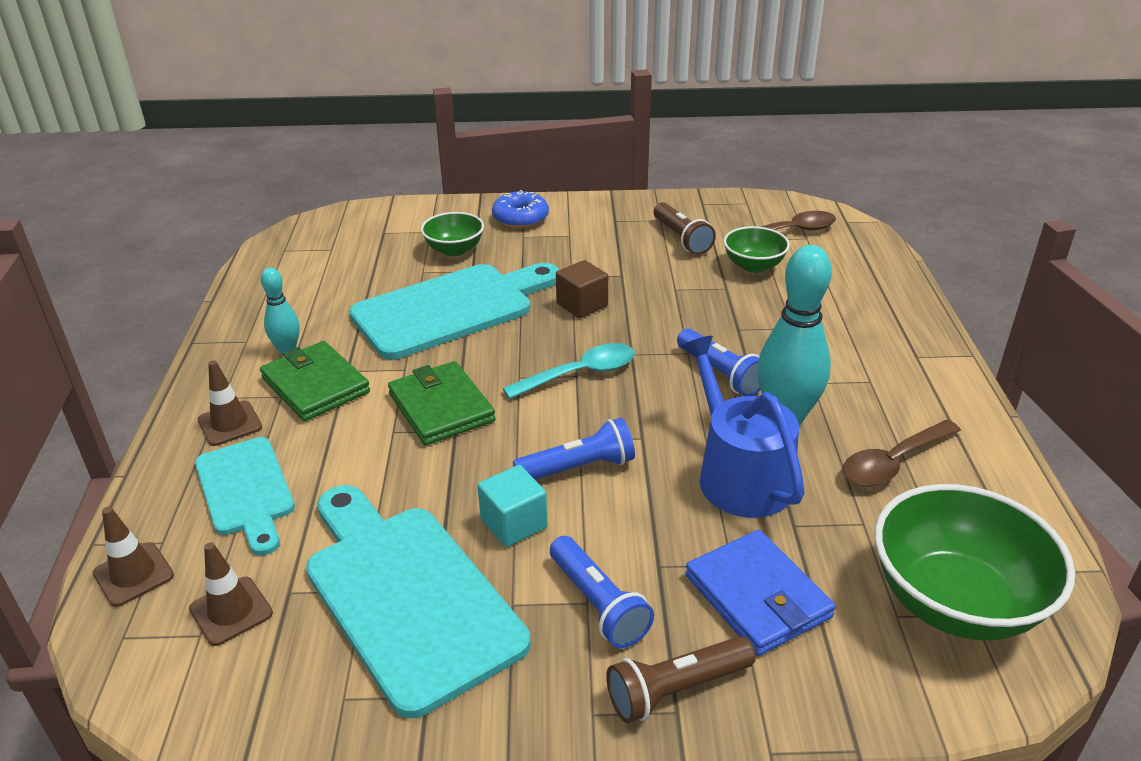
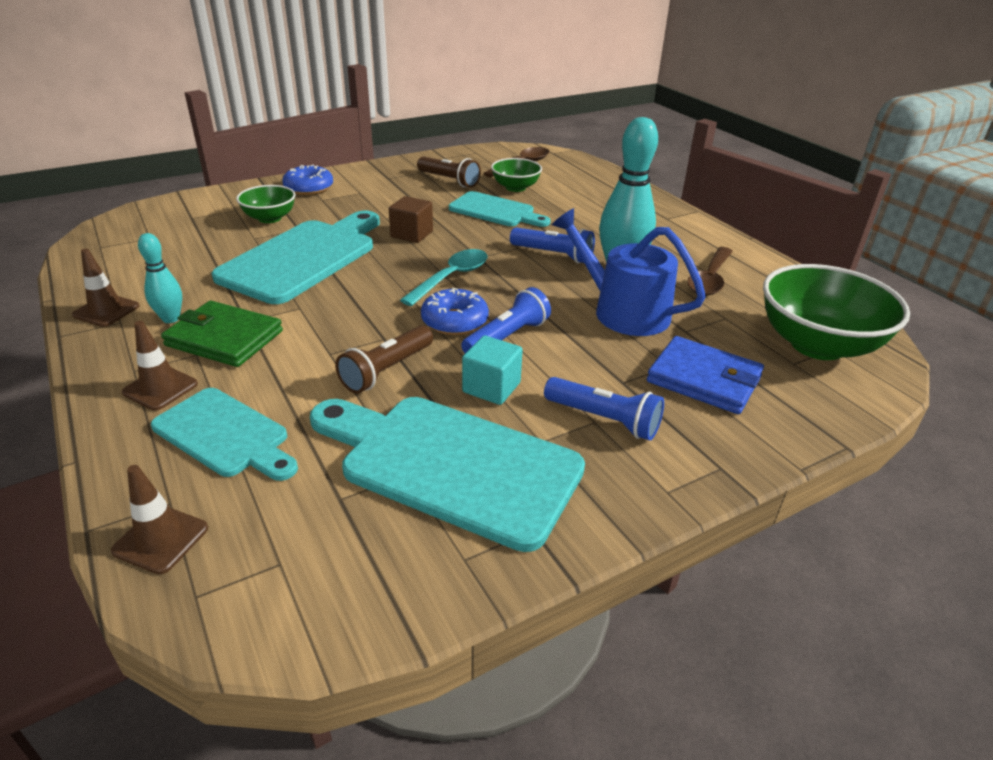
camera: 30 degrees left, 0 degrees up
brown traffic cone [189,542,273,646] -> brown traffic cone moved to [72,249,139,327]
green wallet [388,361,496,445] -> none
brown flashlight [606,636,756,723] -> brown flashlight moved to [335,325,433,393]
none -> blue donut [421,288,489,335]
none -> turquoise cutting board [449,191,551,227]

